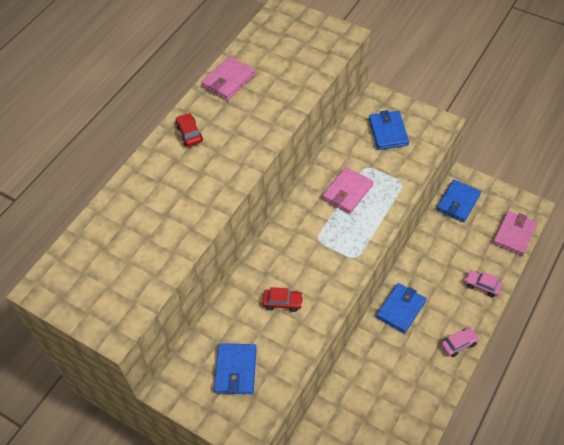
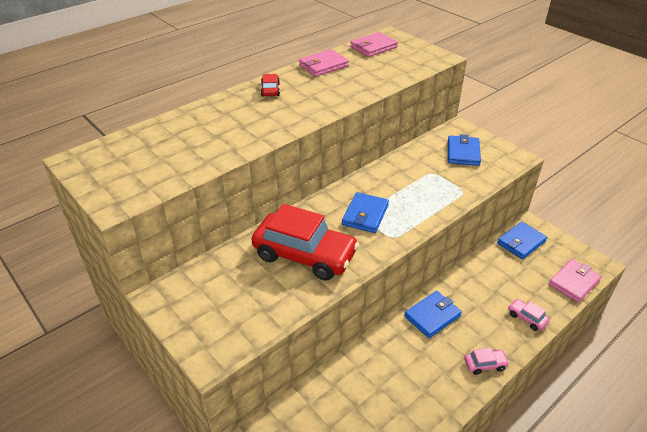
camera: 15 degrees right, 15 degrees down
blue wallet [214,343,257,394] -> blue wallet moved to [342,192,389,233]
red car [262,287,303,312] -> red car [252,204,359,281], size x2.42
pink wallet [322,167,373,214] -> pink wallet moved to [350,32,398,57]

